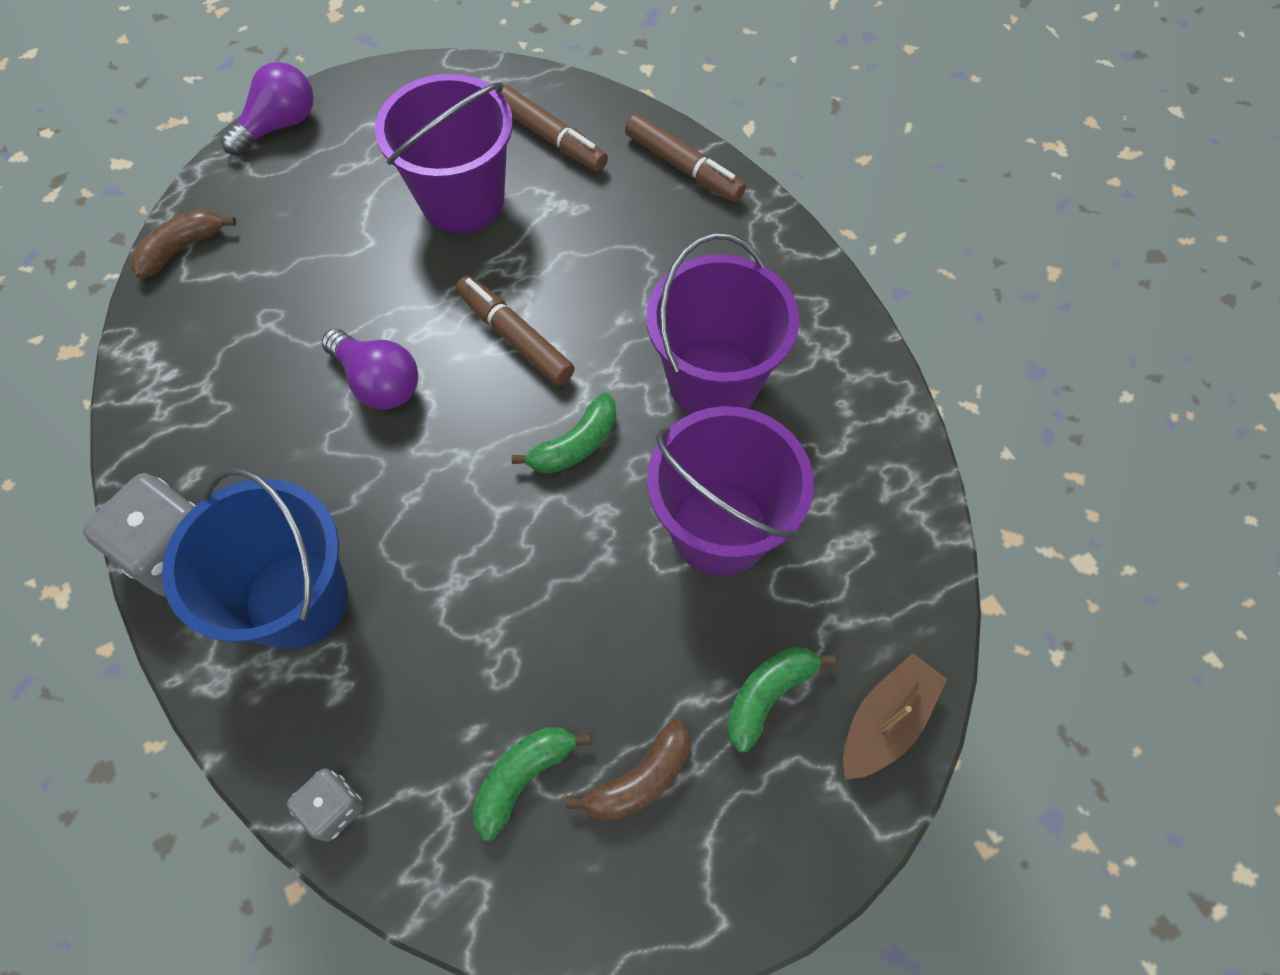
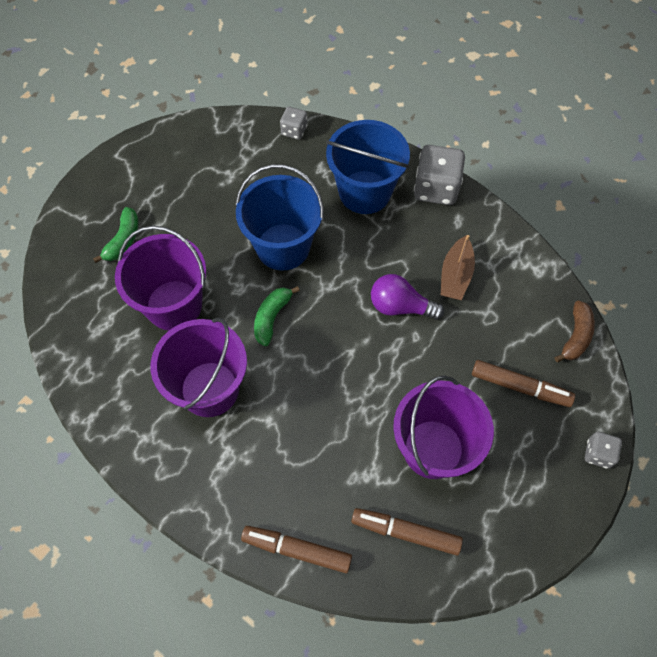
camera: 155 degrees right, 0 degrees up
purple light bulb [221,62,314,156] -> grey dice [585,432,622,469]
brown marker [456,276,575,386] -> brown marker moved to [472,360,575,407]
green banana [472,727,591,841] -> none
brown banana [566,719,690,821] -> none
brown boat [843,653,947,779] -> brown boat moved to [441,235,475,300]
none -> blue bucket [236,164,324,271]

